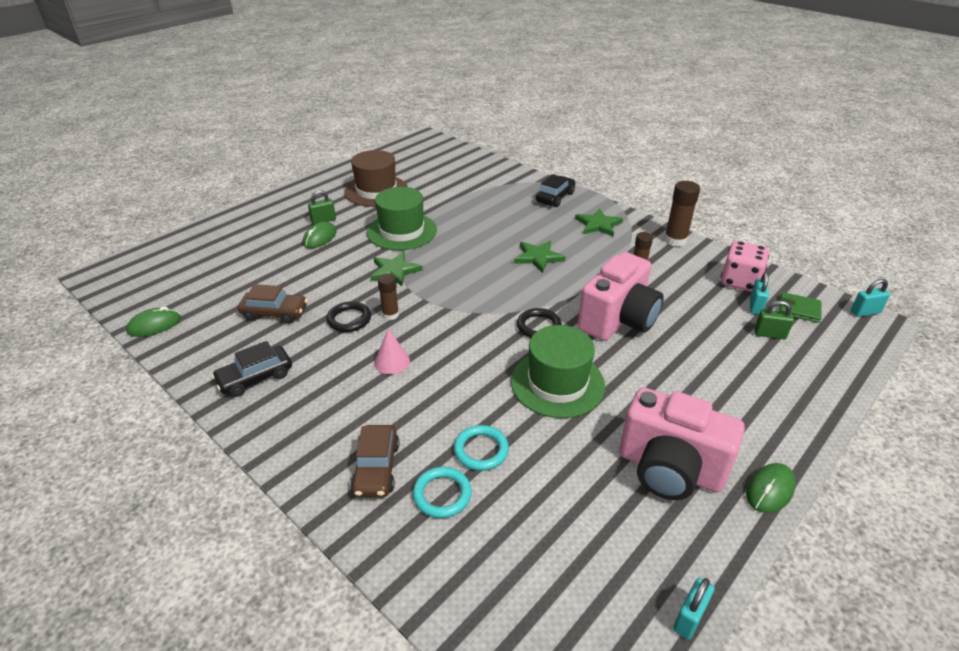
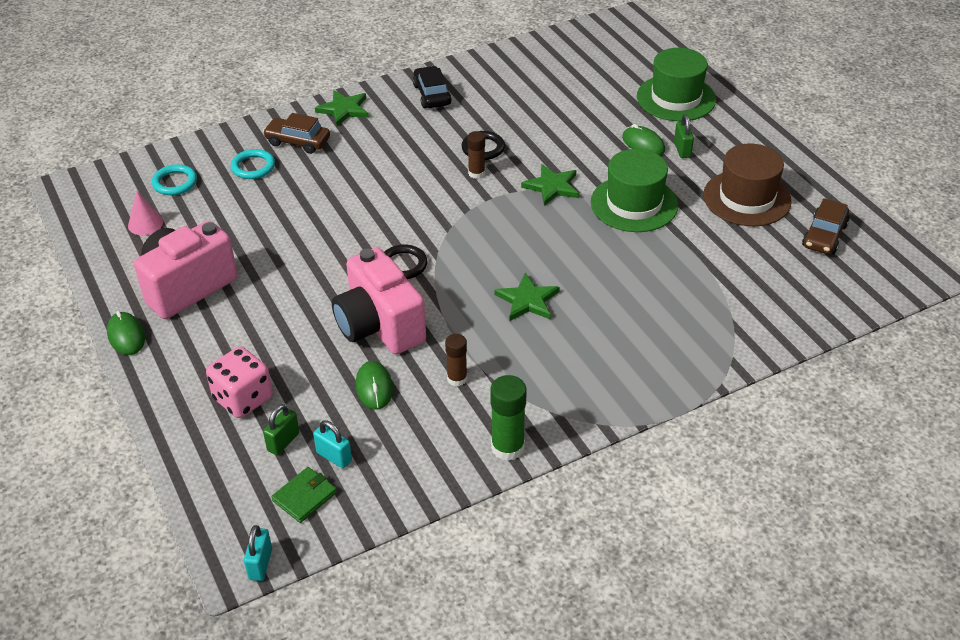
camera: 110 degrees right, 5 degrees up
green mouse [126,307,181,337] -> green mouse moved to [356,361,393,410]
brown car [237,284,308,324] -> brown car moved to [802,198,849,254]
pink cone [374,329,410,374] -> pink cone moved to [128,191,163,235]
turquoise ring [454,425,509,471] -> turquoise ring moved to [152,164,197,195]
green hat [511,325,605,418] -> green hat moved to [637,48,716,121]
black car [536,174,575,207] -> none
green star [575,208,623,237] -> green star moved to [315,90,369,126]
brown glue stick [664,181,700,247] -> green glue stick [490,375,527,461]
turquoise padlock [673,578,715,640] -> none
pink dice [721,241,769,292] -> pink dice moved to [206,347,273,418]

